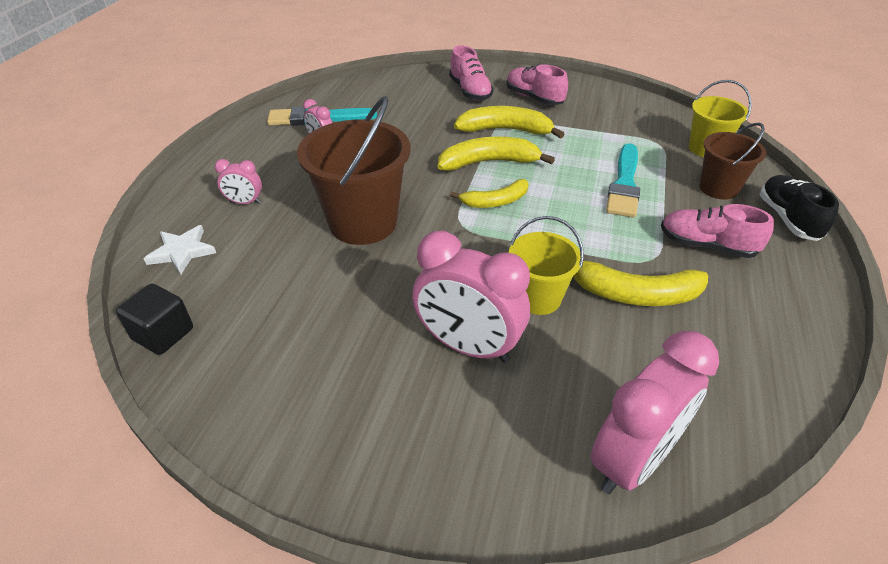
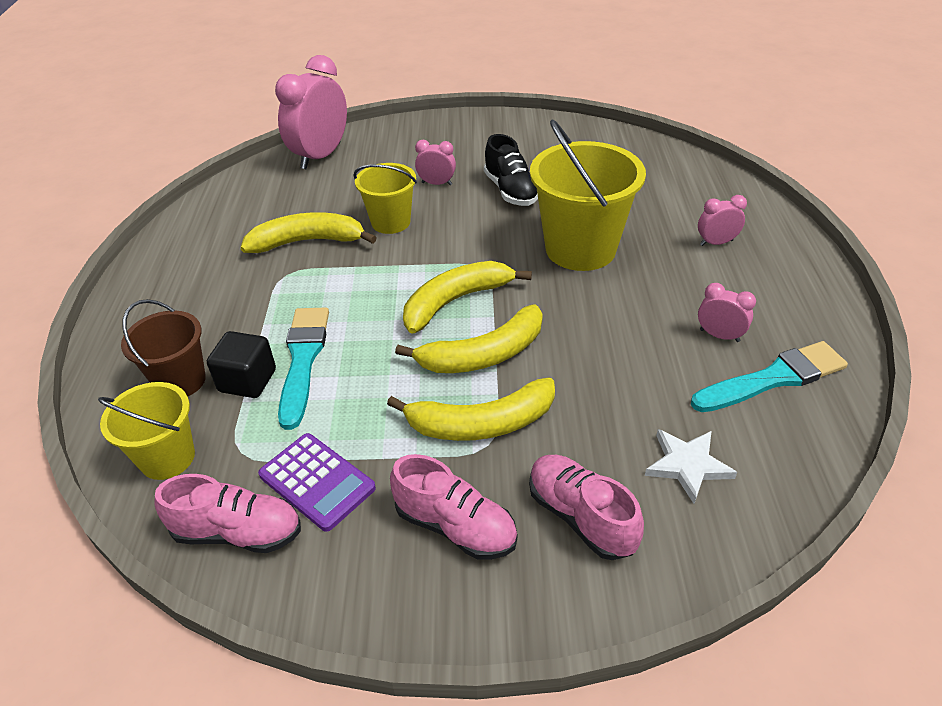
camera: 165 degrees right, 0 degrees up
black cube [116,284,193,355] -> black cube moved to [207,331,276,398]
white star [144,225,216,275] -> white star moved to [645,429,737,504]
brown bucket [297,96,411,245] -> yellow bucket [530,119,646,271]
pink clock [412,231,530,363] -> pink clock [415,140,456,185], size x0.48
yellow banana [450,179,529,208] -> yellow banana [403,261,532,334], size x1.51
pink shoe [661,204,774,258] -> pink shoe moved to [155,474,301,553]
black shoe [760,175,839,241] -> black shoe moved to [484,134,538,206]
none -> purple calculator [258,433,376,532]

